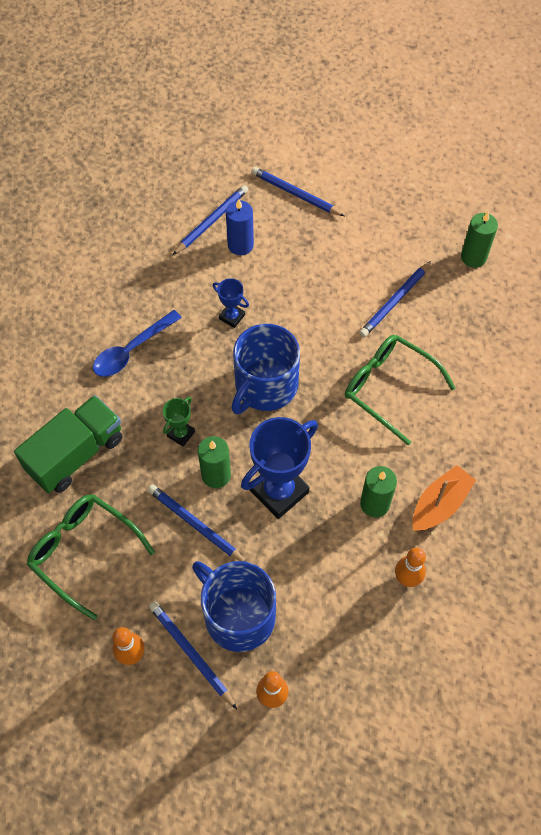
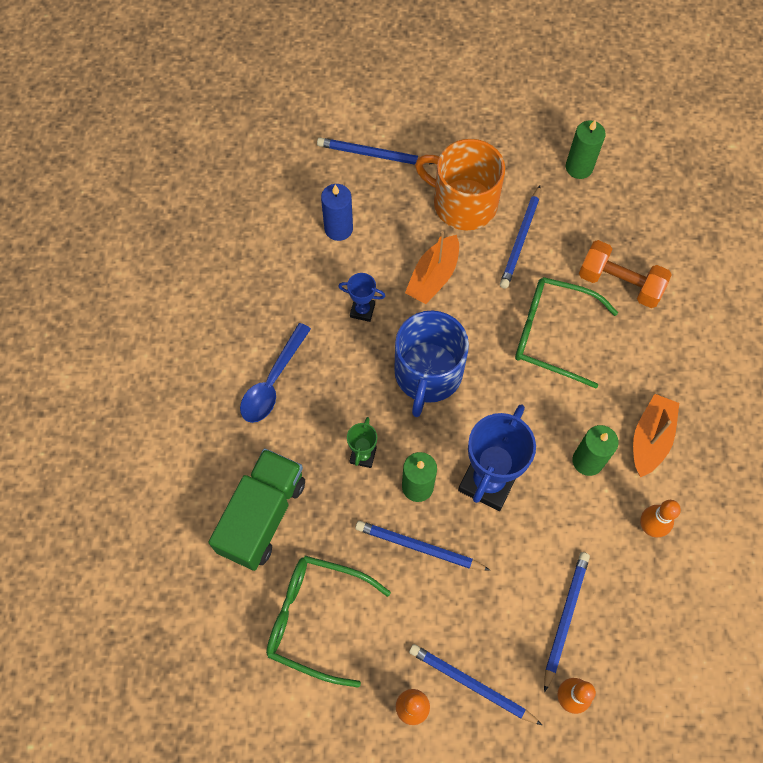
camera: 20 degrees left, 5 degrees up
blue pencil [172,185,248,255] -> blue pencil moved to [544,552,590,693]
blue mug [192,561,276,652] -> none
none -> orange boat [405,231,459,304]
none -> orange mug [415,139,505,230]
none -> orange dumbbell [579,240,672,308]

